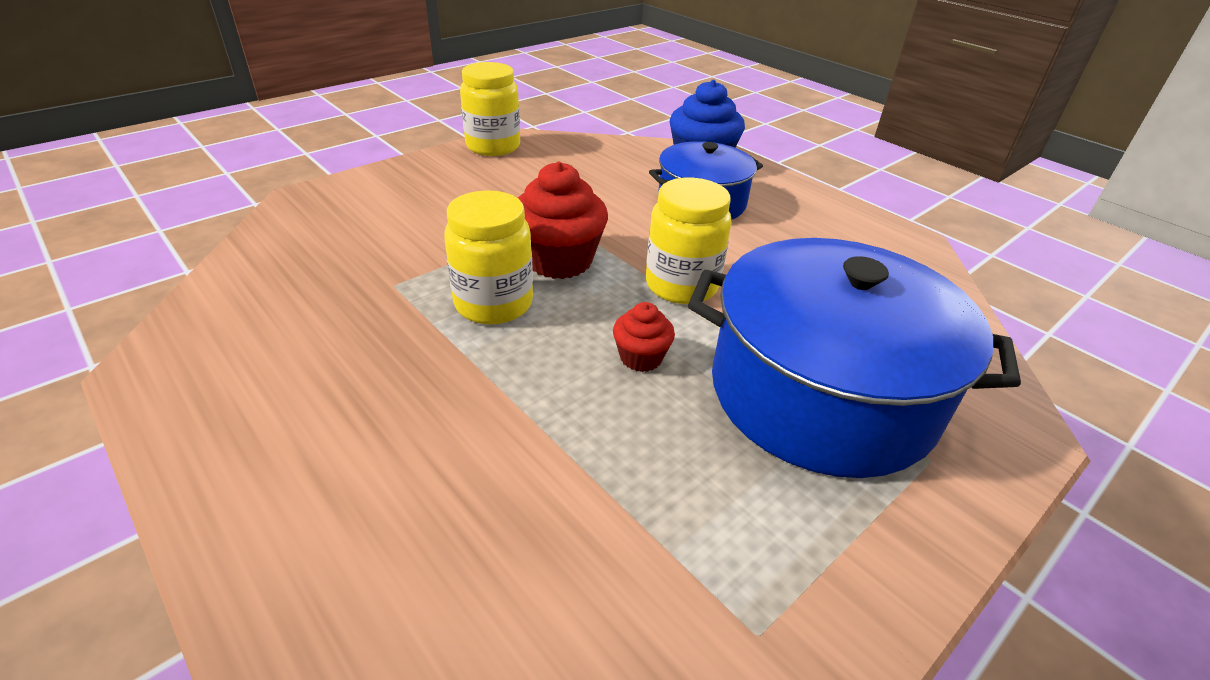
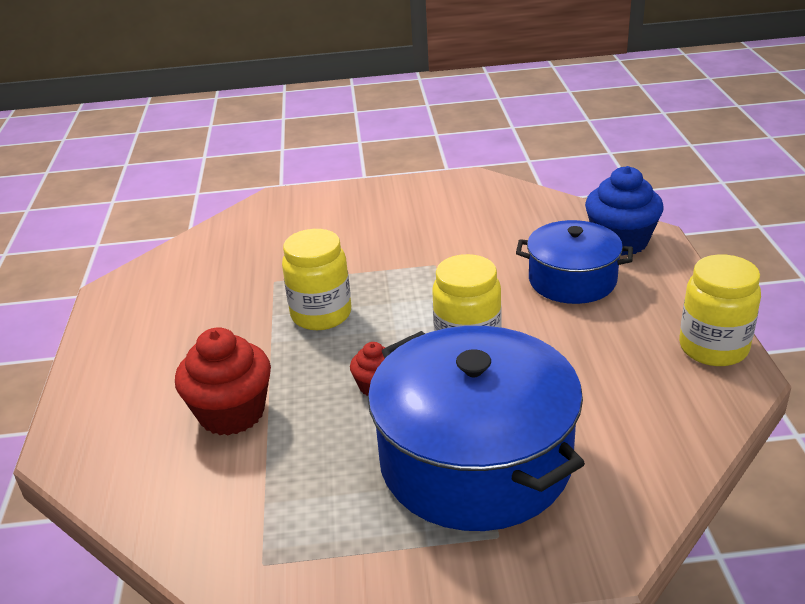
camera: 40 degrees right, 5 degrees down
yellow jar [460,62,520,156] -> yellow jar moved to [679,254,761,366]
red cupcake [518,161,608,279] -> red cupcake moved to [175,327,271,436]

